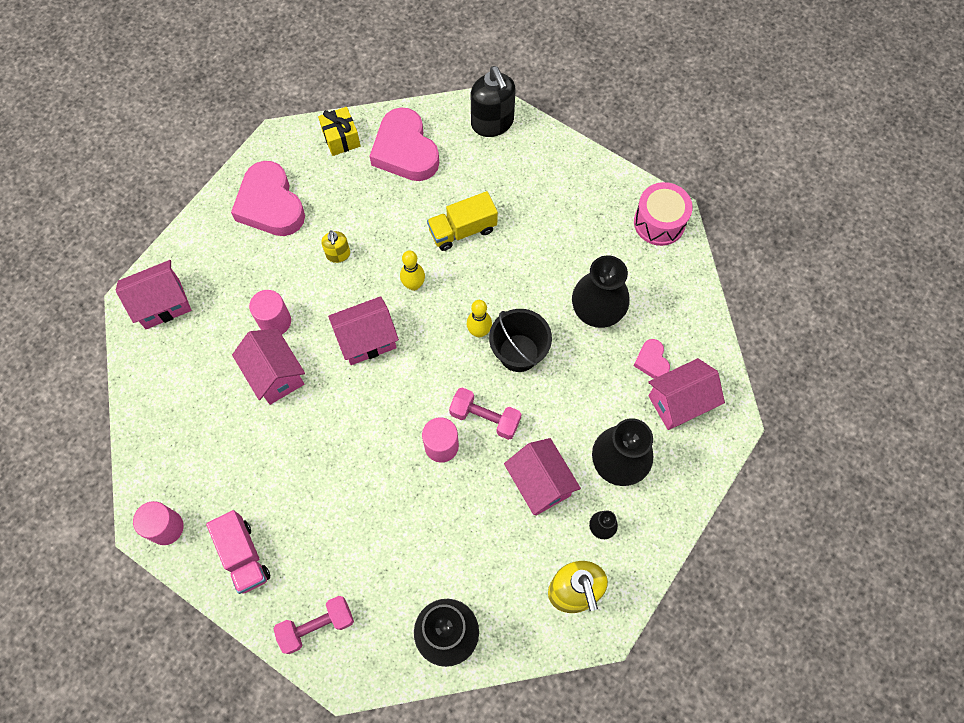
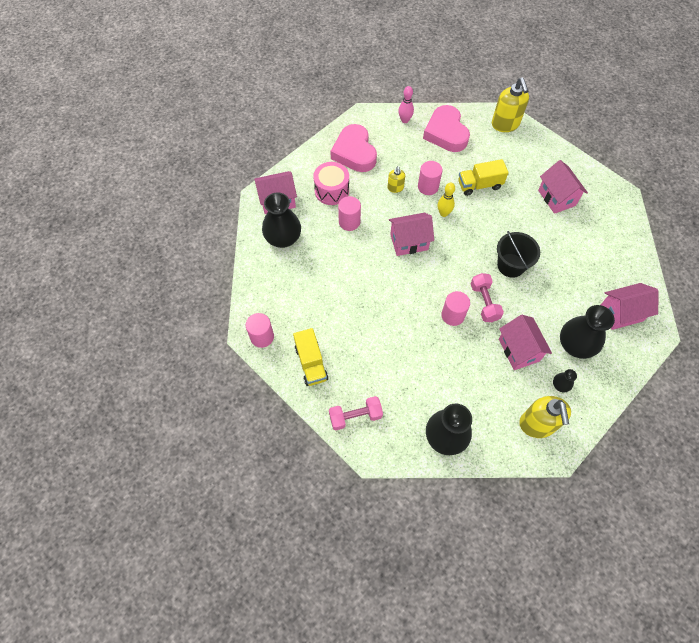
camera: 10 degrees right, 5 degrees down
pink truck [206,510,270,594] -> yellow truck [293,328,328,386]
pink house [232,329,305,405] -> pink house moved to [538,160,588,214]
yellow gift [318,107,360,156] -> pink bowling pin [398,86,414,123]
pink dumbbell [449,388,522,440] -> pink dumbbell turned 45 degrees clockwise [471,273,504,322]
yellow bowling pin [467,300,492,338] -> none
black soap dispenser [471,66,516,137] -> yellow soap dispenser [492,78,529,132]
black vase [572,255,629,328] -> black vase moved to [262,193,301,248]
pink drum [634,182,693,246] -> pink drum moved to [313,162,349,205]
pink heart [634,339,670,379] -> none
none -> pink cylinder [418,161,442,195]

